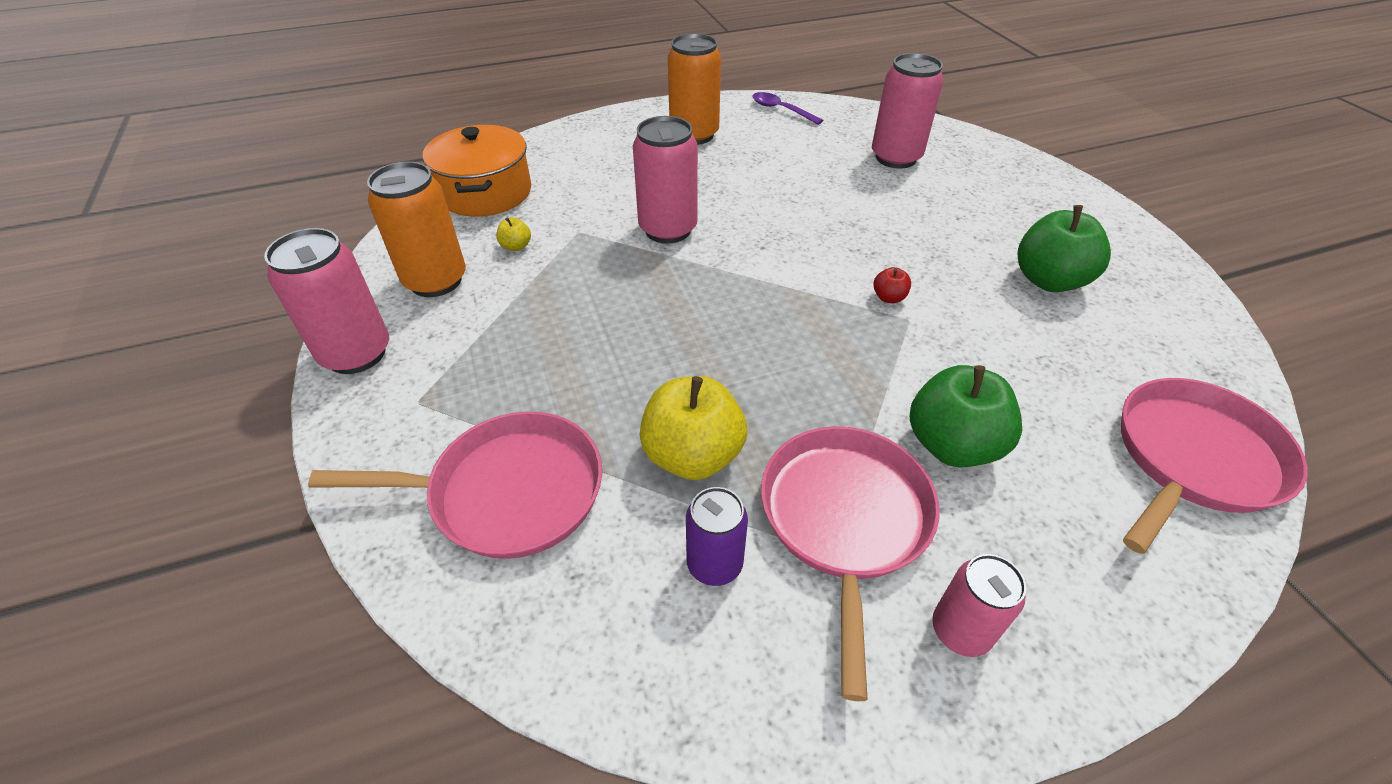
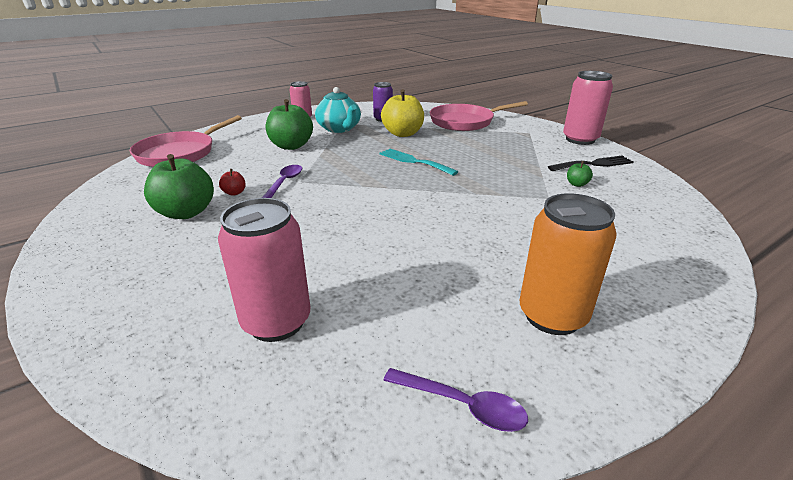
camera: 165 degrees right, 15 degrees down
orange can [367,162,466,297] -> black fork [548,156,634,171]
orange pot [423,125,531,217] -> none
yellow apple [496,217,531,251] -> green apple [567,161,593,187]
pink can [633,116,698,243] -> none
pink pan [761,426,939,701] -> turquoise teapot [315,87,361,133]
red apple [873,267,911,303] -> red apple moved to [219,169,246,196]
none -> purple spoon [262,165,302,198]
none -> turquoise fork [379,149,459,176]

